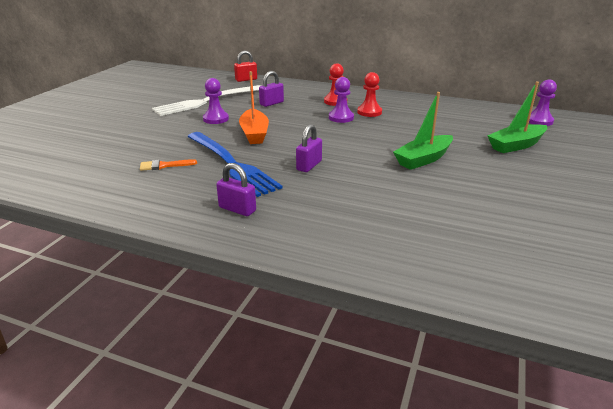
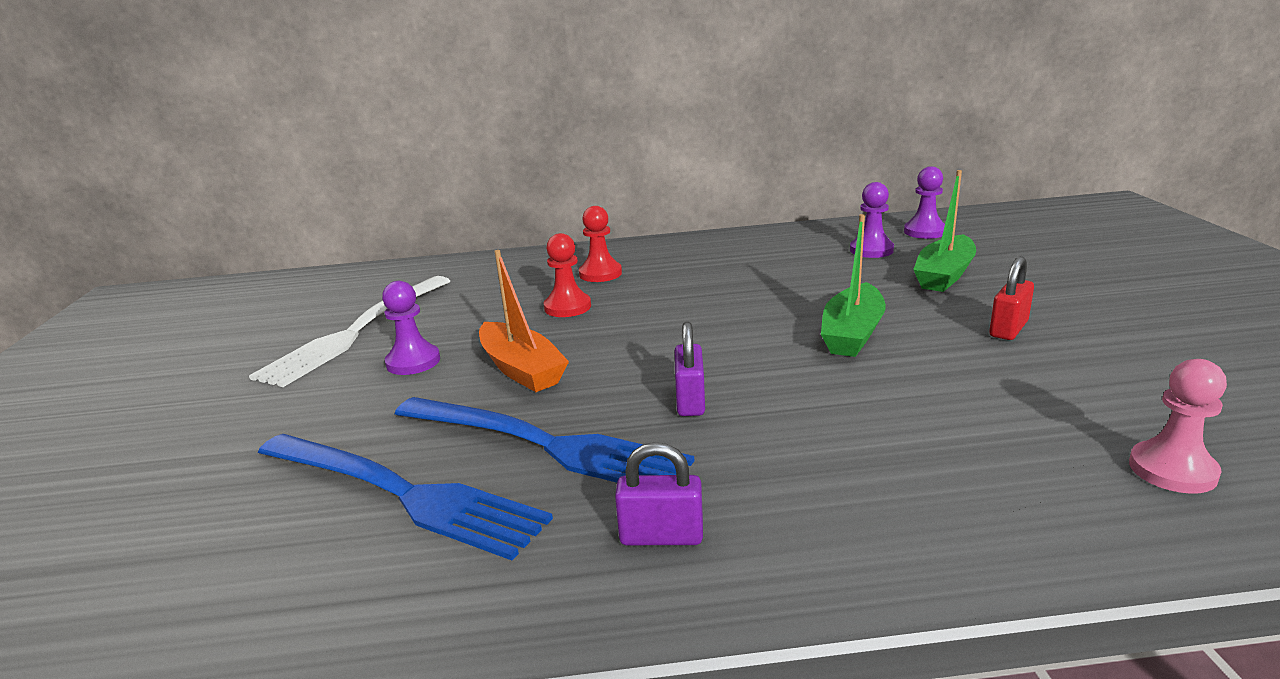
camera: 25 degrees left, 5 degrees down
orange brush [140,159,197,171] -> blue fork [258,434,553,560]
red padlock [234,51,257,82] -> red padlock moved to [989,256,1034,340]
purple padlock [259,71,284,107] -> none
purple pawn [329,77,354,123] -> purple pawn moved to [850,182,894,258]
red pawn [357,72,382,117] -> red pawn moved to [543,233,591,317]
none -> pink pawn [1129,359,1227,494]

